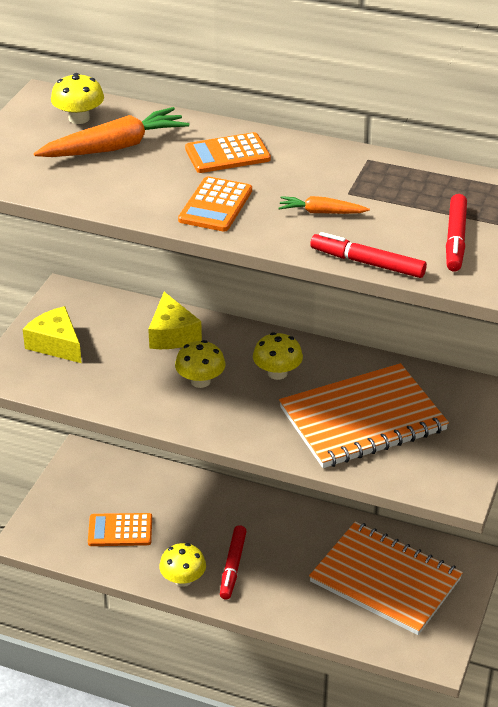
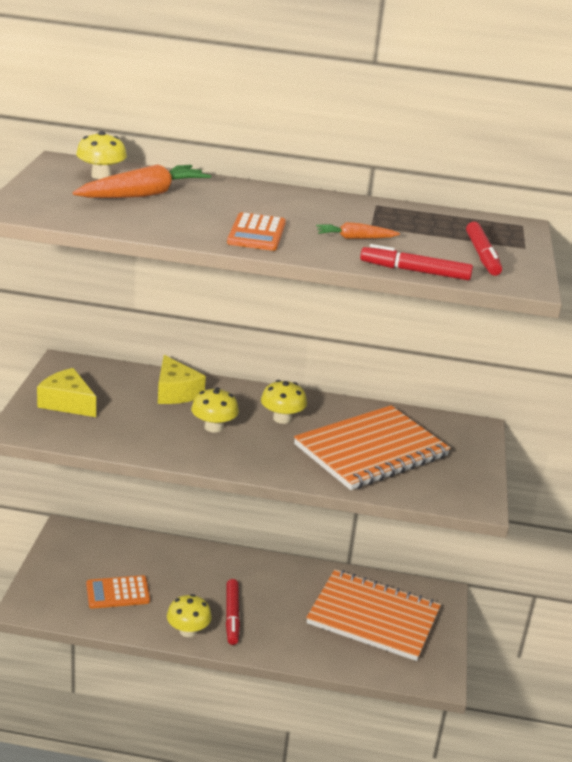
camera: 15 degrees left, 10 degrees down
orange calculator [185,132,271,173] -> none

